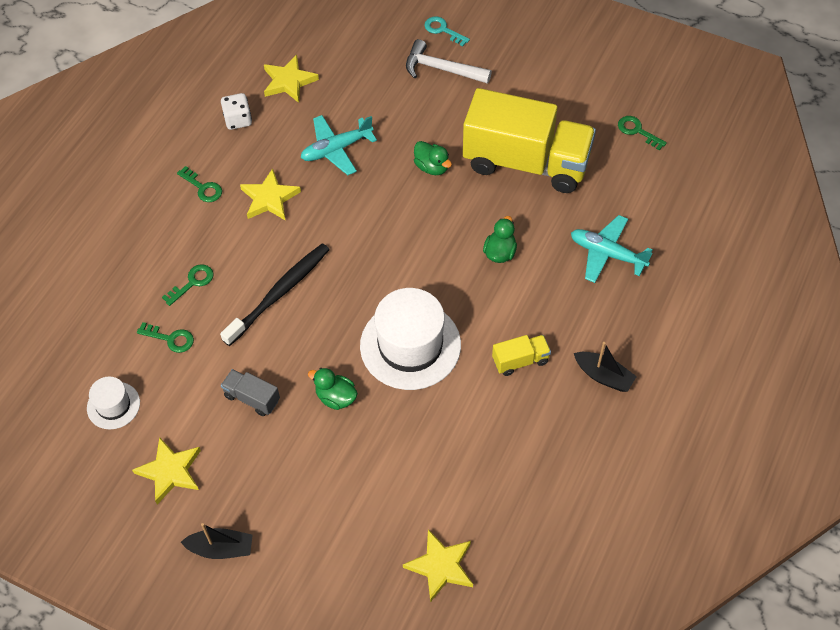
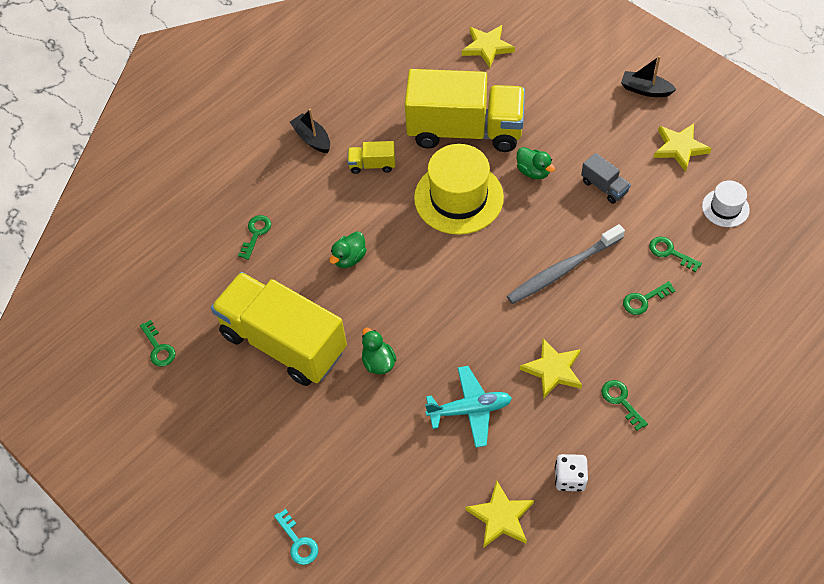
camera: 160 degrees left, 0 degrees up
black toothbrush [220,243,330,346] -> grey toothbrush [507,224,625,304]
white hat [360,288,461,390] -> yellow hat [414,144,504,235]
white hammer [406,39,492,84] -> none
turquoise plane [571,215,652,283] -> green key [238,215,271,260]
none -> yellow truck [405,69,525,152]

